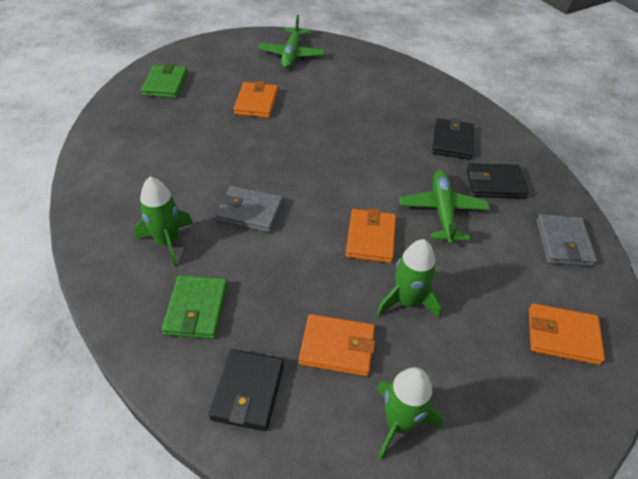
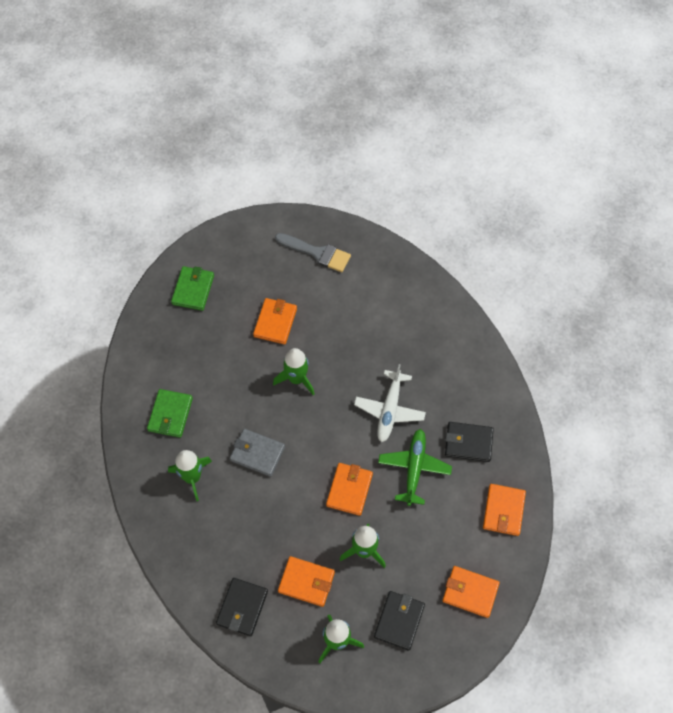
camera: 10 degrees right, 15 degrees up
green wallet [162,275,228,339] -> green wallet moved to [147,389,193,438]
green plane [258,15,325,69] -> grey brush [275,233,351,272]
black wallet [432,118,474,160] -> black wallet moved to [374,591,425,651]
grey wallet [536,214,597,266] -> orange wallet [483,484,526,536]
none -> green rocket [273,348,315,395]
none -> white plane [354,364,426,442]

